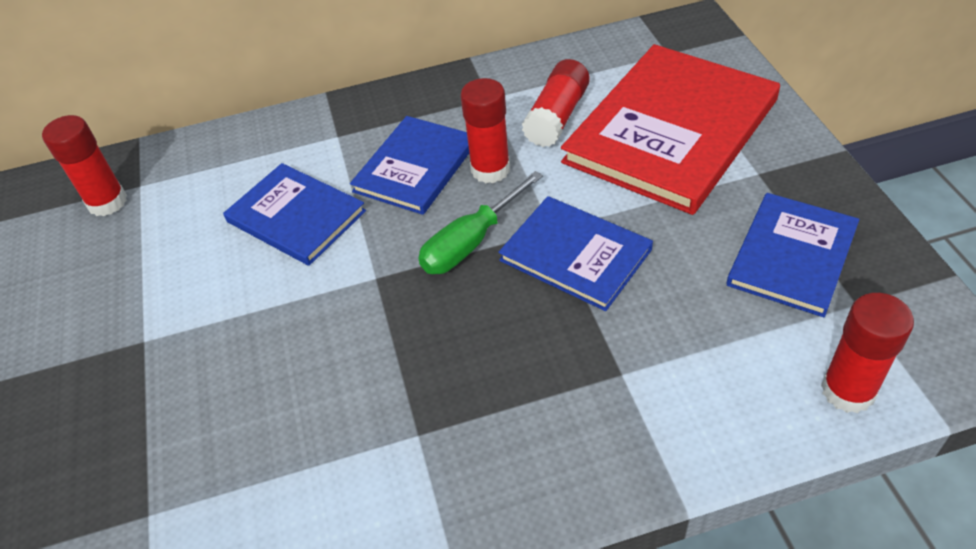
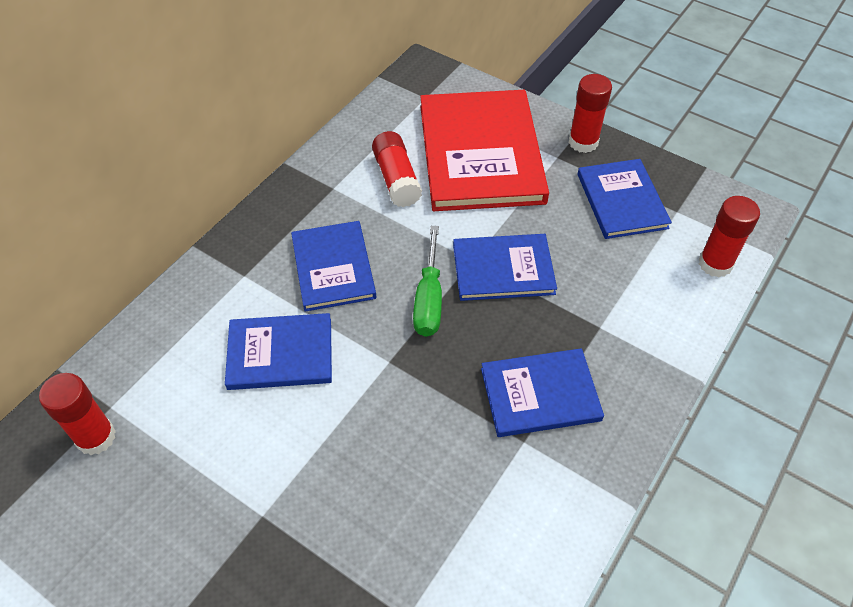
camera: 45 degrees left, 5 degrees up
red glue stick [461,78,510,183] -> red glue stick moved to [569,74,612,153]
none -> blue book [481,348,604,437]

